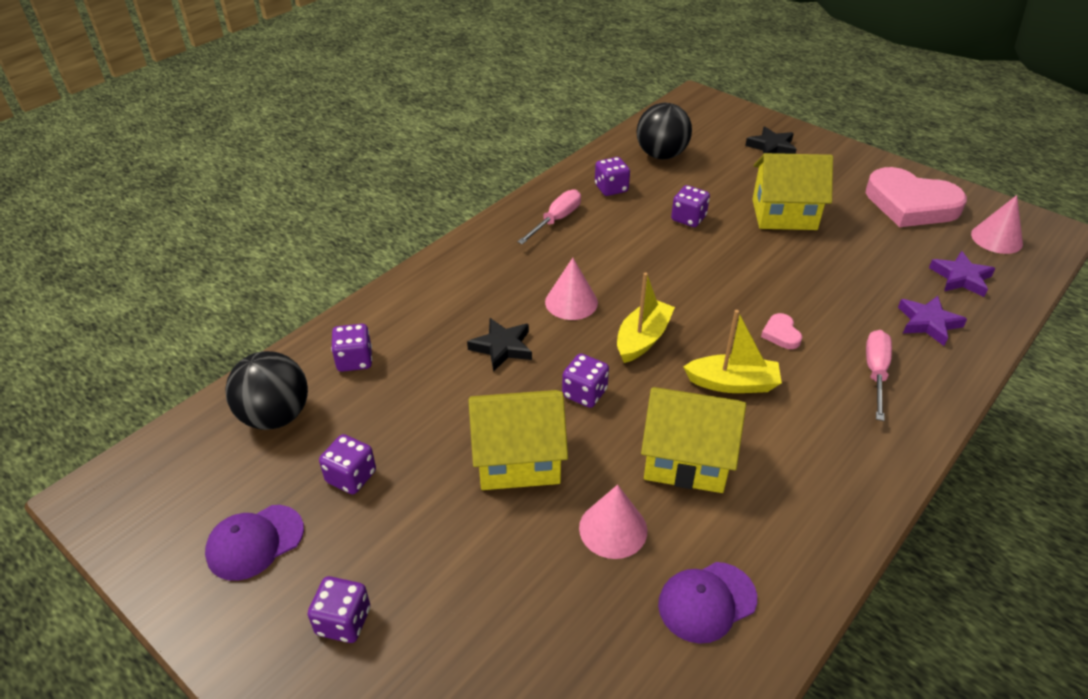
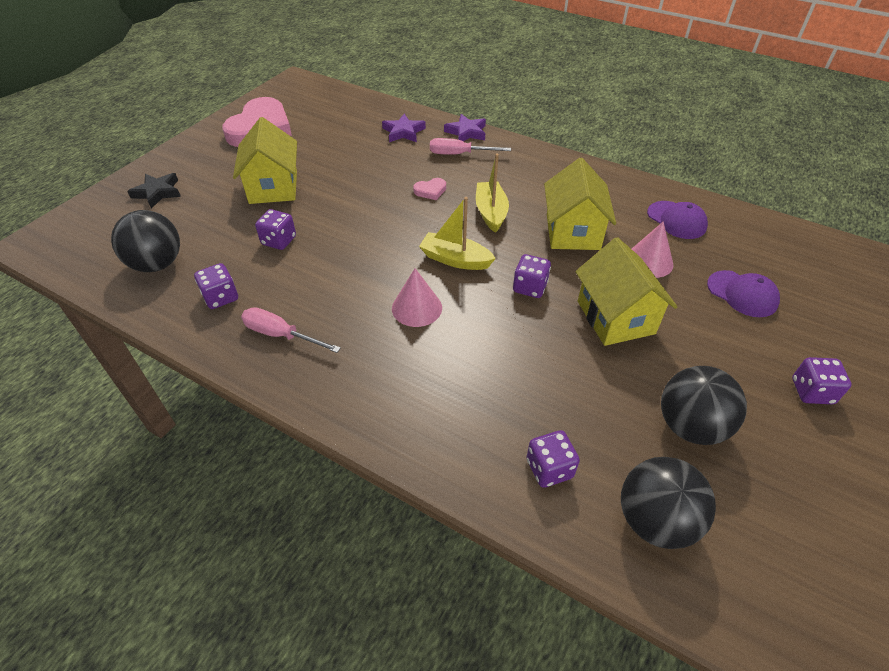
camera: 100 degrees left, 5 degrees up
purple cap [205,505,304,581] -> purple cap moved to [707,270,780,317]
purple dice [319,434,376,494] -> black ball [661,366,747,445]
black star [467,318,532,372] -> none
purple star [929,251,996,297] -> purple star moved to [444,114,486,141]
pink cone [971,195,1023,254] -> none

